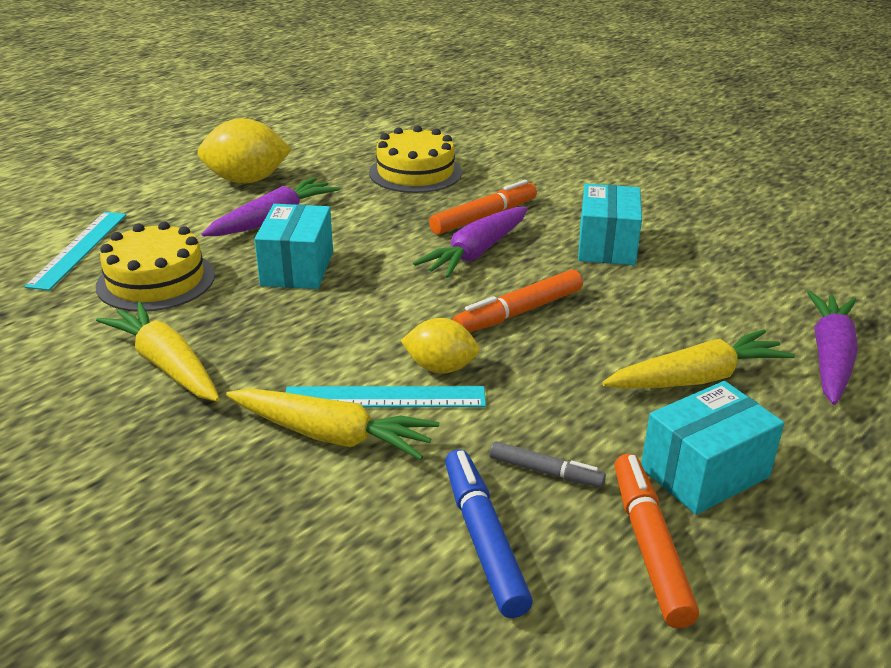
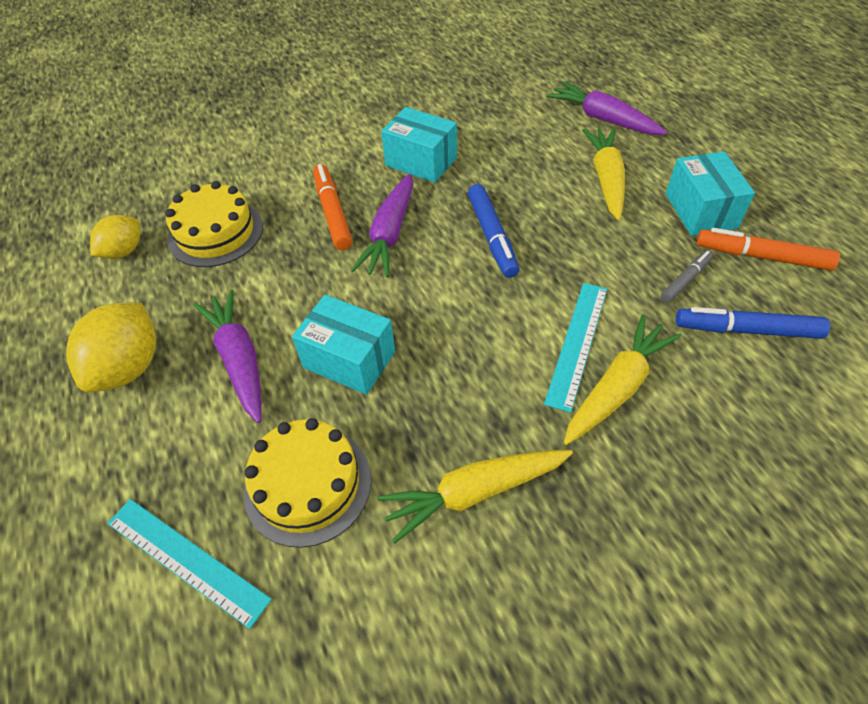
camera: 65 degrees left, 20 degrees up
yellow lemon [401,318,479,374] -> yellow lemon moved to [90,215,140,259]
purple carrot [413,207,528,278] -> purple carrot turned 45 degrees clockwise [351,174,413,277]
orange marker [453,270,583,333] -> blue marker [468,184,519,278]

